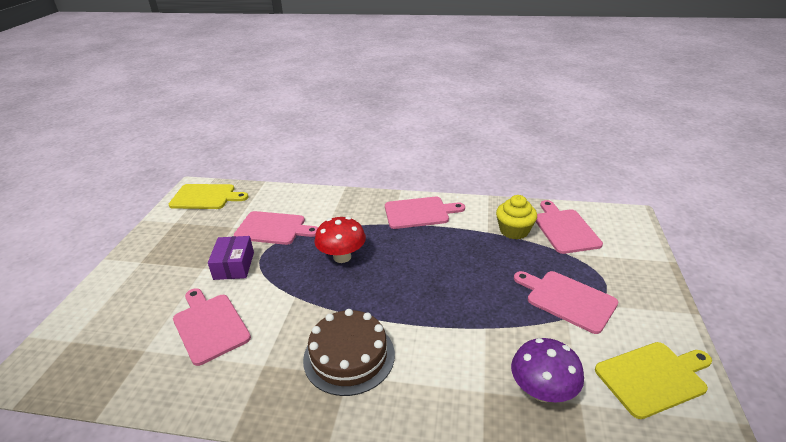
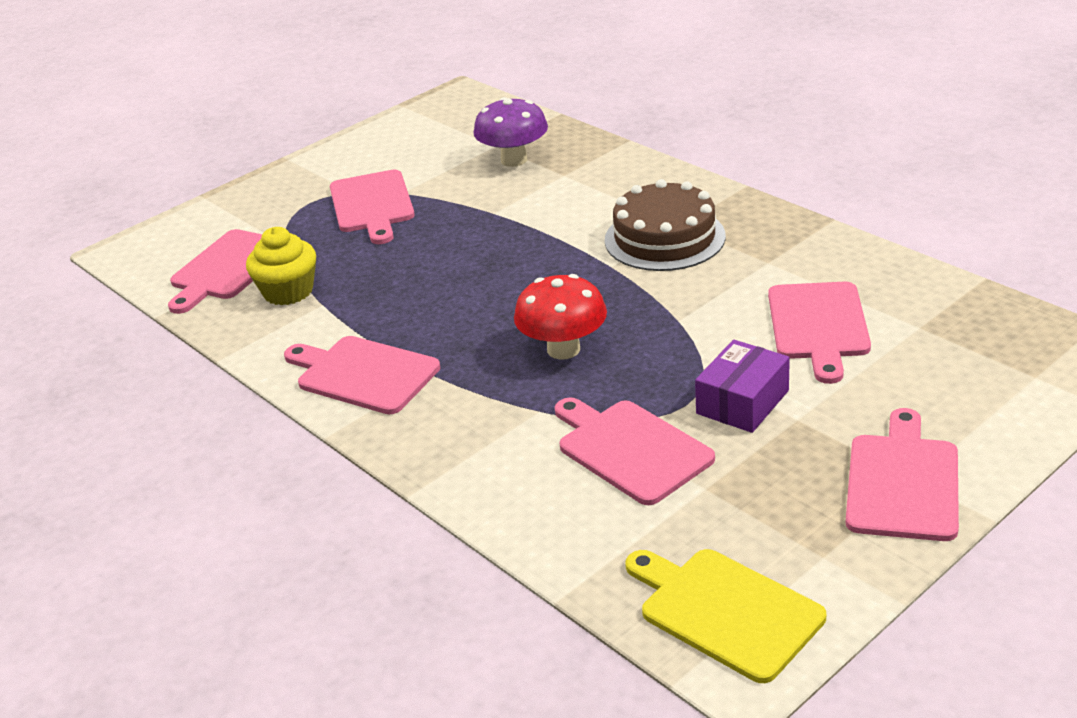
camera: 140 degrees left, 0 degrees up
yellow cutting board [595,342,712,419] -> none
none -> pink cutting board [845,408,959,541]

